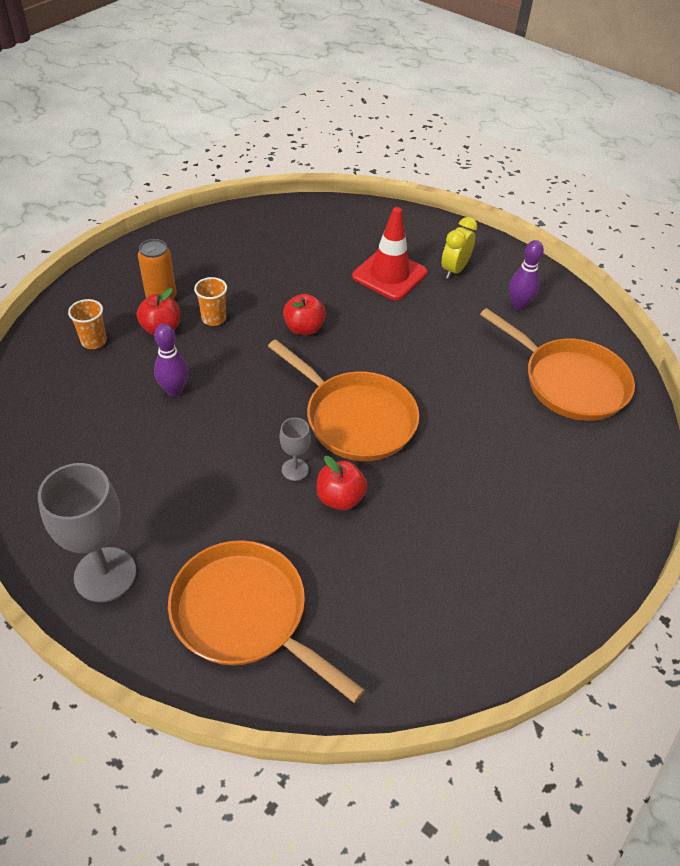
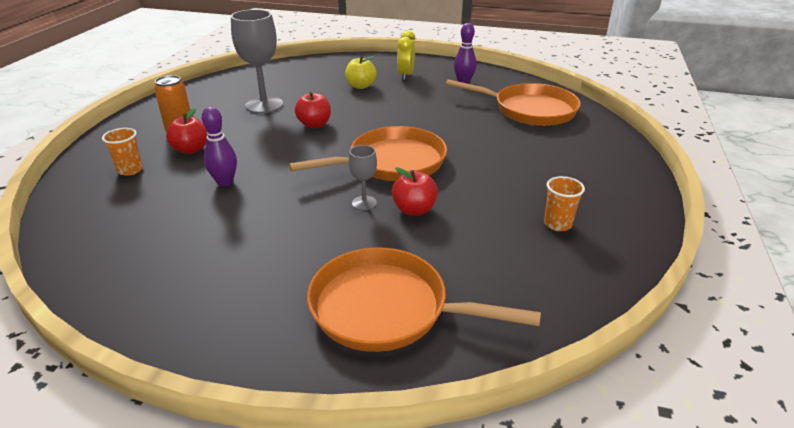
camera: 20 degrees left, 15 degrees down
grey goblet [38,463,136,602] -> grey goblet moved to [231,9,283,113]
orange cup [194,277,227,326] -> orange cup moved to [544,176,585,231]
orange pan [268,339,419,461] -> orange pan turned 45 degrees counterclockwise [289,126,447,181]
red traffic cone [352,207,427,300] -> yellow apple [345,56,377,89]

